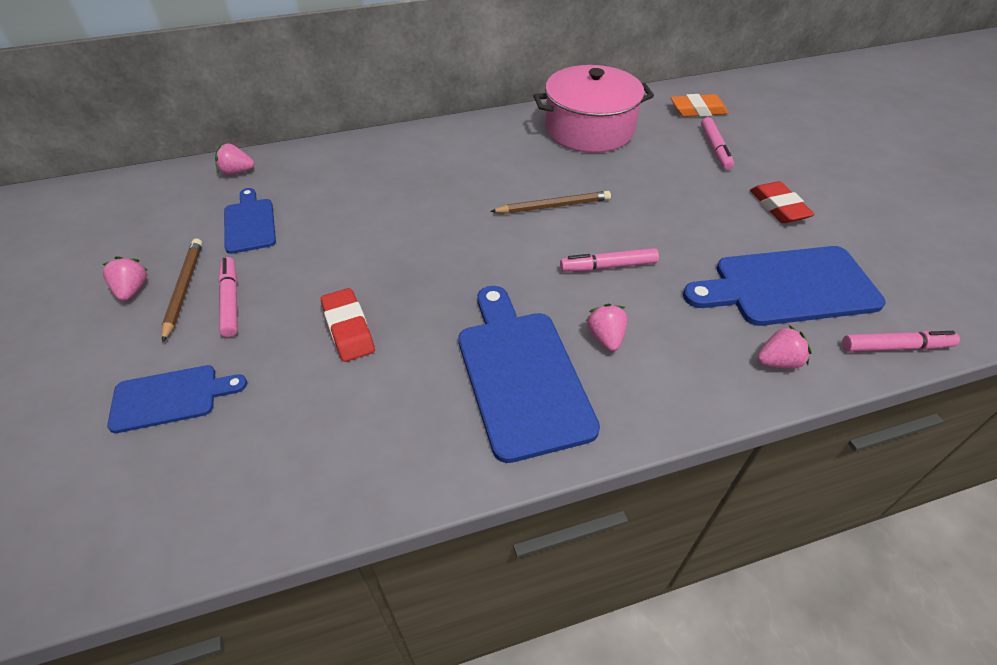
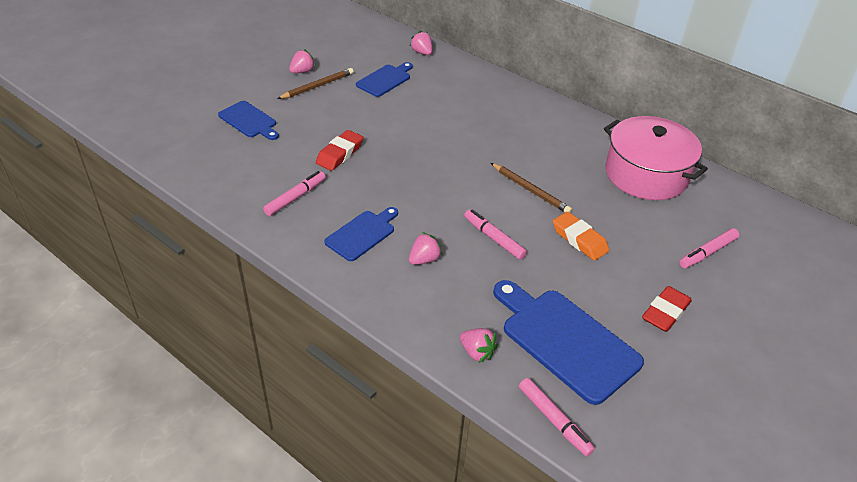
camera: 55 degrees right, 5 degrees down
pink marker [218,257,238,337] -> pink marker moved to [263,171,326,216]
blue cutting board [458,286,600,463] -> blue cutting board [324,207,398,261], size x0.58
orange eraser [671,94,728,117] -> orange eraser moved to [553,212,609,261]

